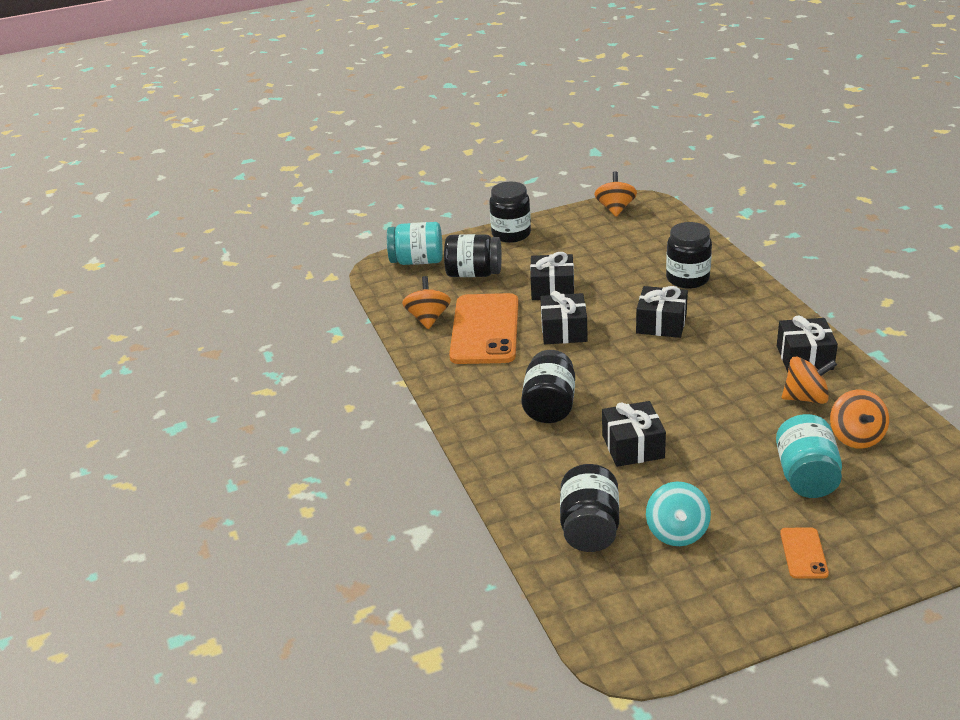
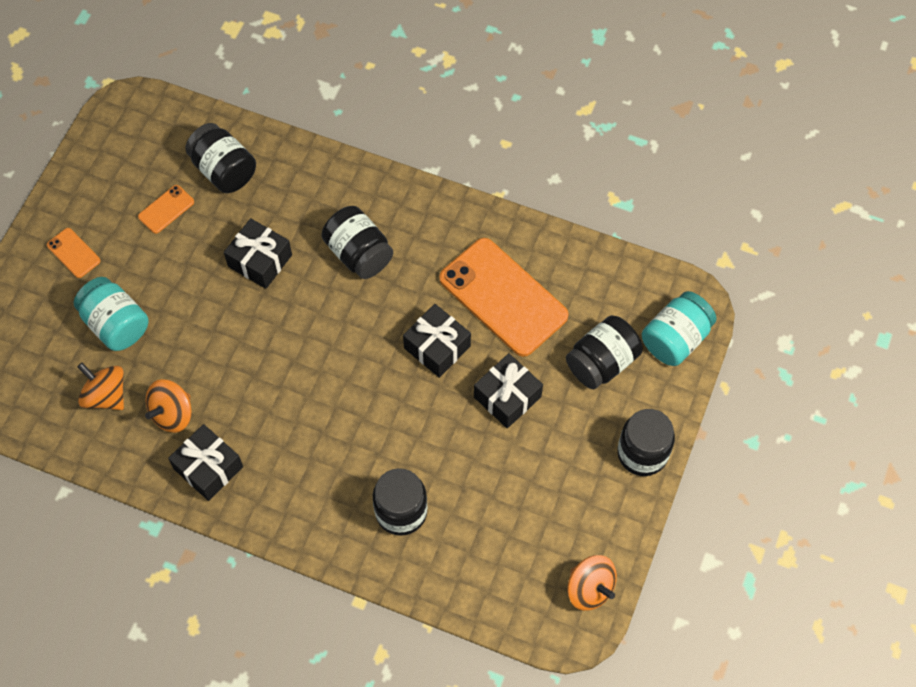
camera: 130 degrees right, 30 degrees up
orange spinning top [402,276,451,329] -> none
black gift [636,286,688,338] -> none
turquoise spinning top [646,481,711,546] -> orange phone [138,185,194,234]

